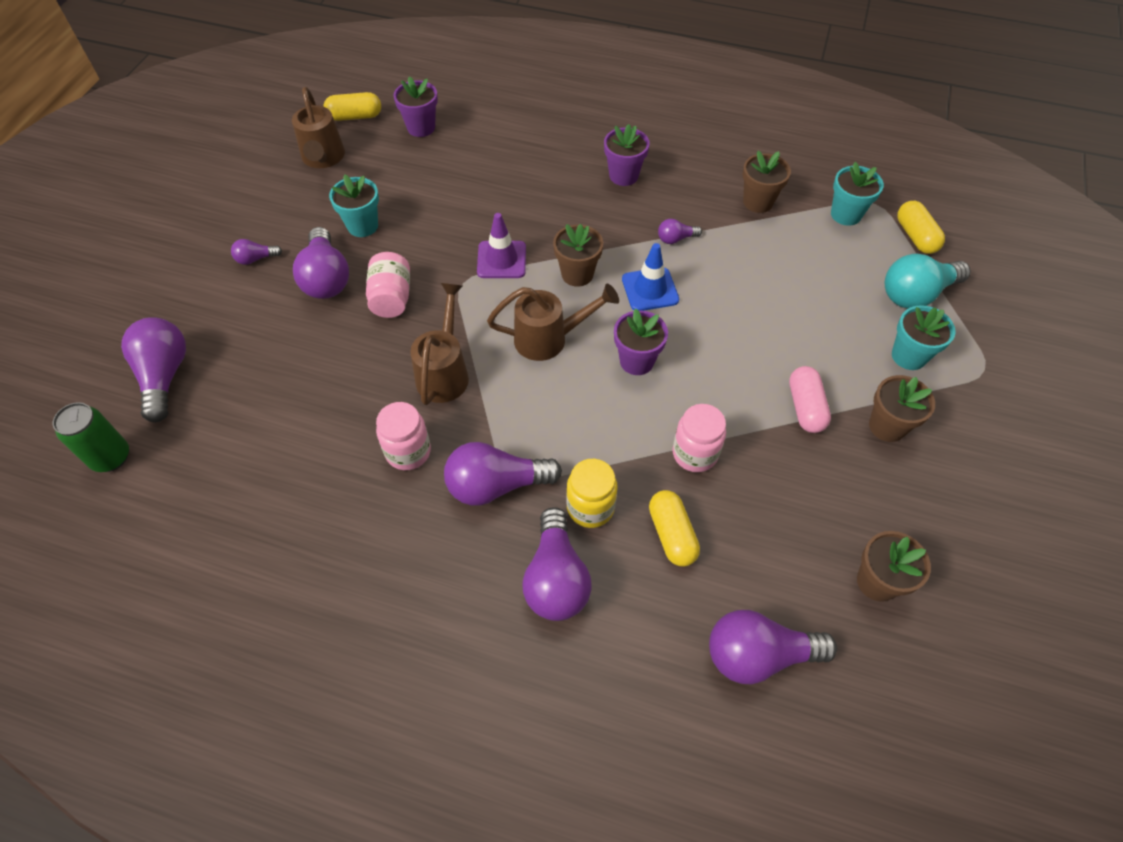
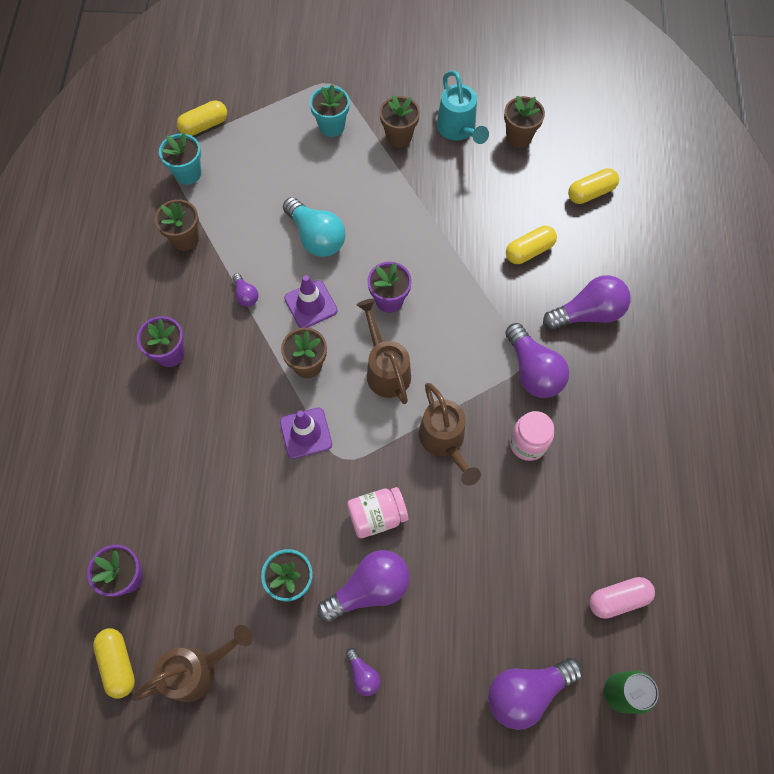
camera: 105 degrees left, 10 degrees up
brown watering can [410,283,469,405] -> brown watering can turned 105 degrees counterclockwise [419,383,481,486]
yellow jar [566,459,618,528] -> none
blue traffic cone [622,243,679,311] -> purple traffic cone [284,275,338,328]
pink jar [673,404,726,472] -> none
purple light bulb [709,610,837,684] -> yellow capsule [568,168,619,204]
pink capsule [789,366,831,433] -> pink capsule moved to [590,577,655,619]
turquoise light bulb [885,254,971,309] -> turquoise light bulb moved to [283,197,345,257]
none -> turquoise watering can [437,70,489,144]

